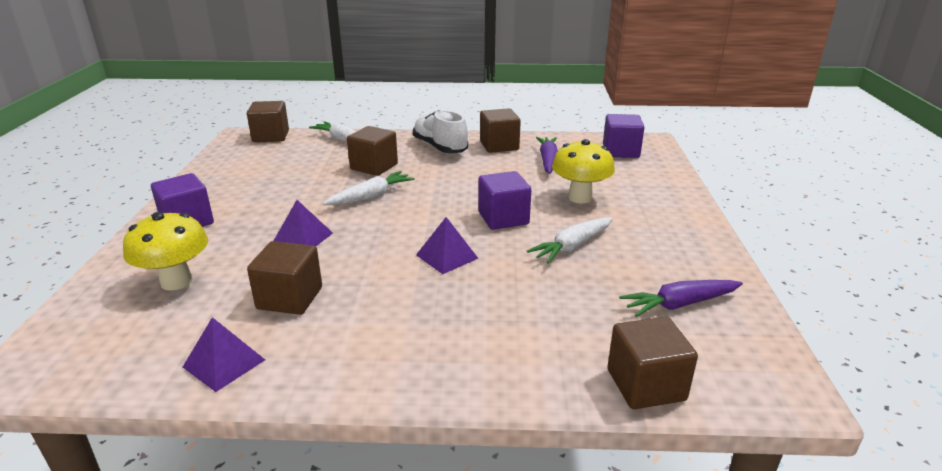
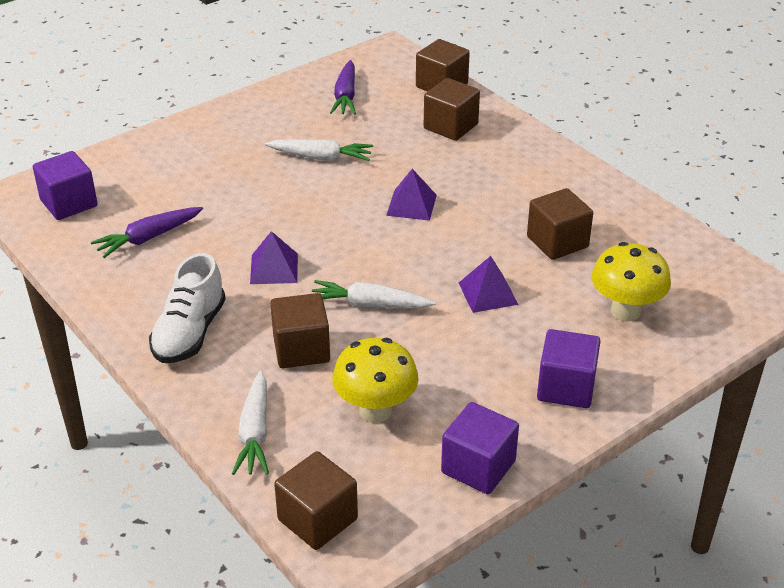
camera: 130 degrees left, 10 degrees up
purple pyramid [183,317,265,392] -> purple pyramid moved to [250,231,298,284]
purple cube [478,171,531,230] -> purple cube moved to [441,402,519,494]
brown cube [480,108,521,153] -> brown cube moved to [424,78,480,141]
yellow mushroom [552,139,615,203] -> yellow mushroom moved to [332,338,419,423]
purple carrot [619,280,743,317] -> purple carrot turned 60 degrees clockwise [330,60,356,114]

